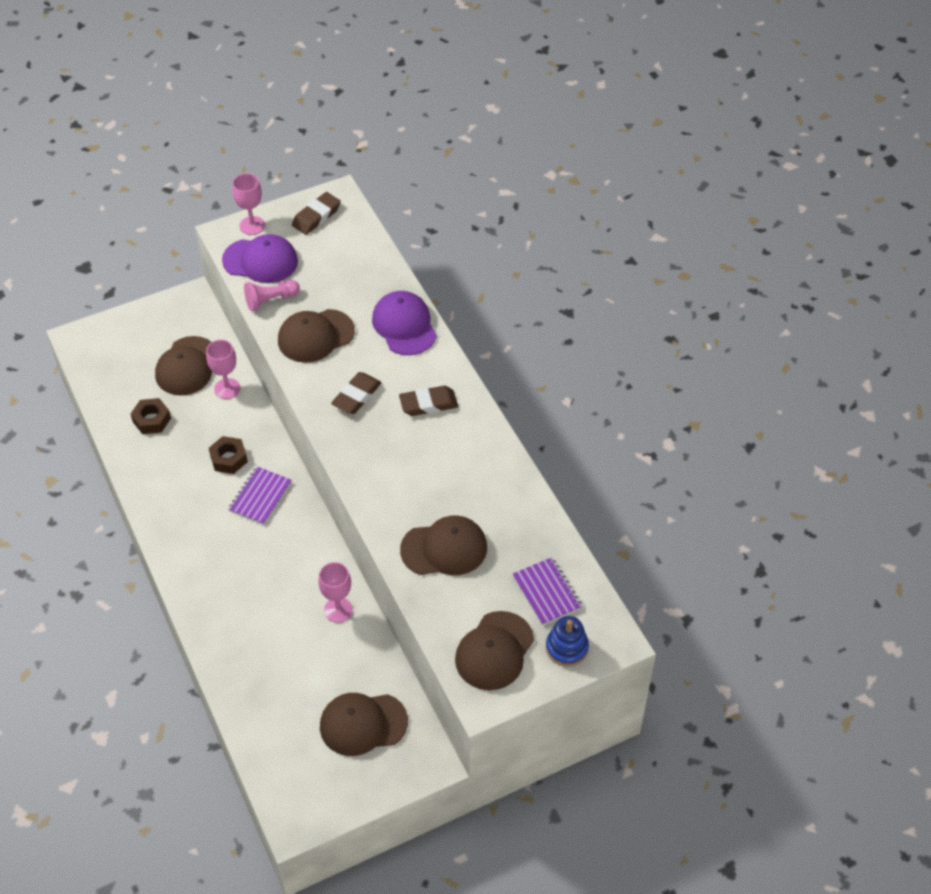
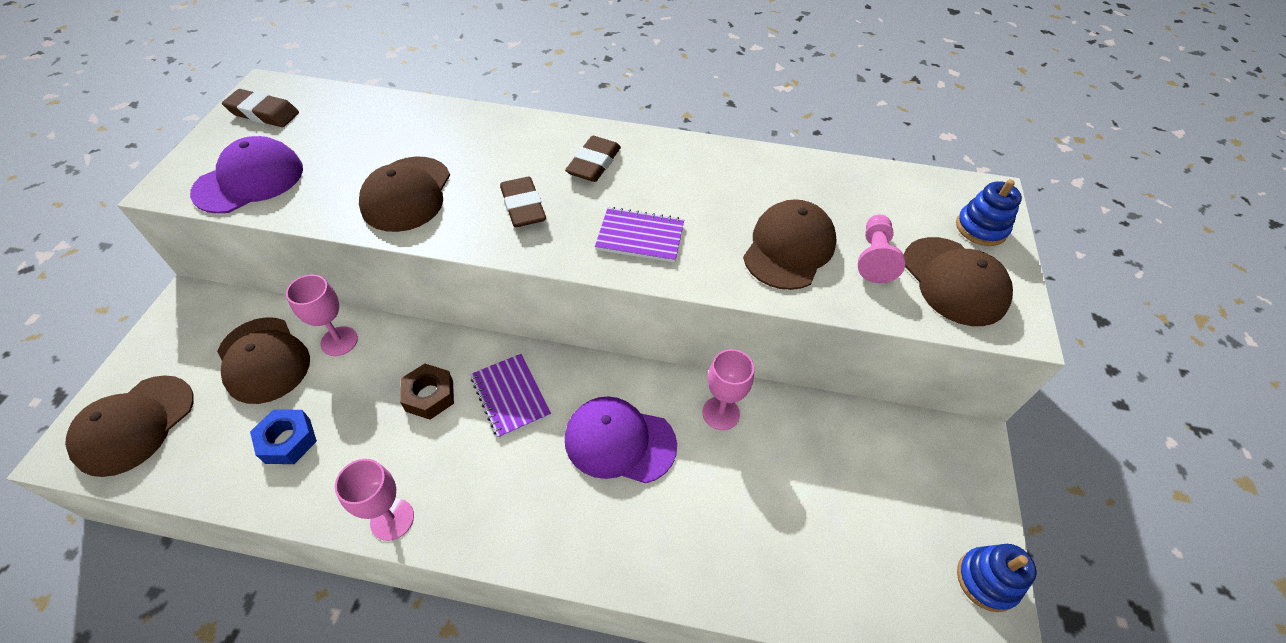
camera: 55 degrees left, 0 degrees up
brown nut [131,398,171,434] -> blue nut [250,409,317,464]
pink goblet [232,173,265,235] -> pink goblet moved to [335,459,414,541]
pink pawn [244,280,300,312] -> pink pawn moved to [858,214,905,283]
brown eraser [292,192,341,235] -> brown eraser turned 60 degrees counterclockwise [222,89,299,127]
brown cap [320,693,408,756] -> brown cap moved to [65,375,194,477]
purple cap [372,291,437,355] -> purple cap moved to [565,397,677,483]
purple notebook [513,557,582,625] -> purple notebook moved to [595,207,684,263]
none -> blue stacking toy [957,544,1036,612]

